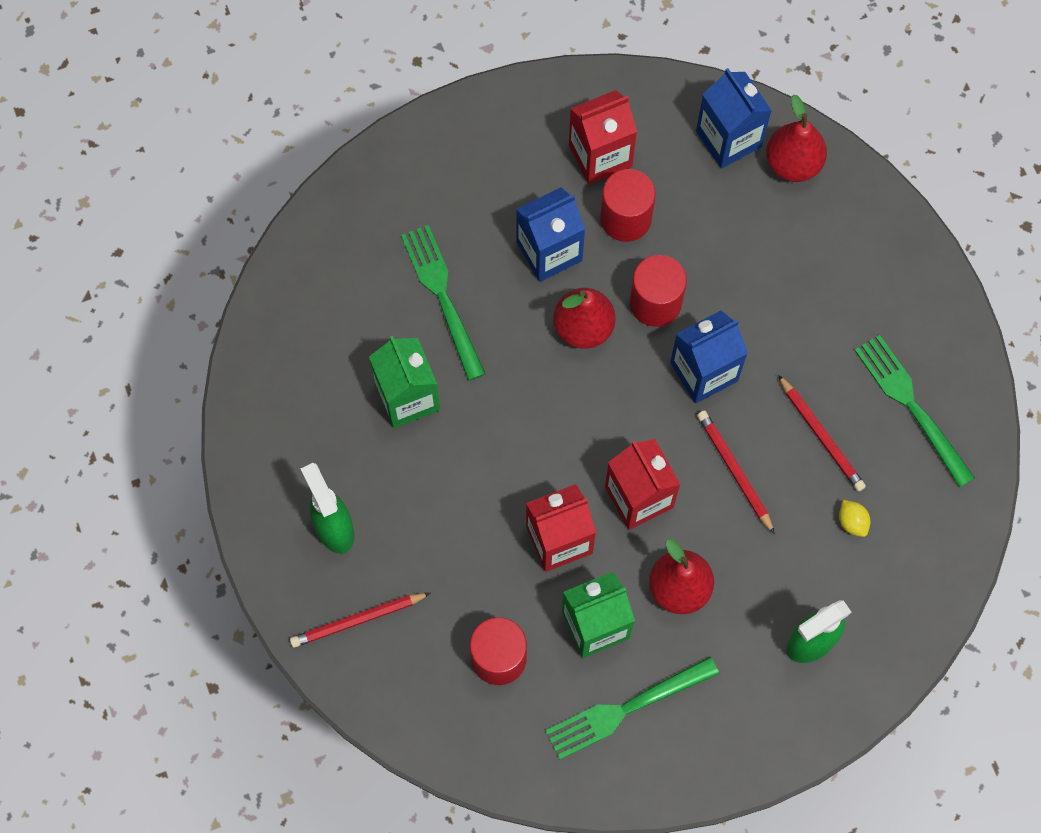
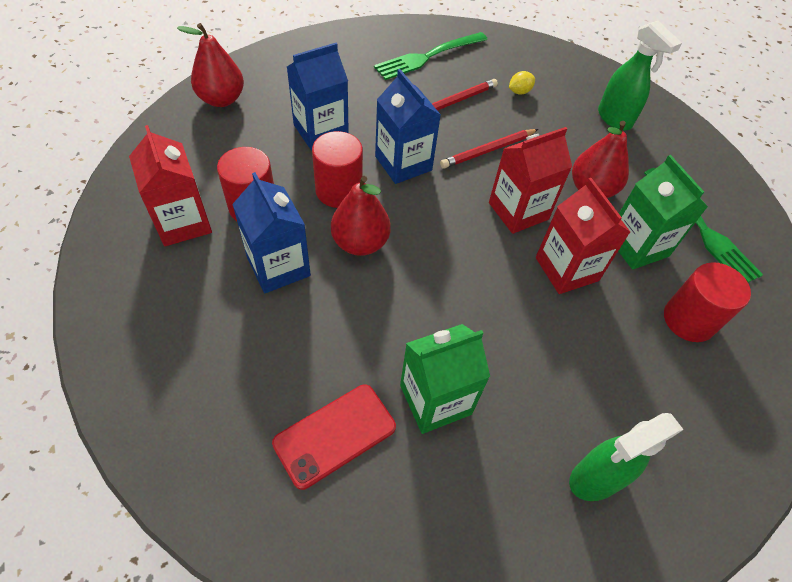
camera: 95 degrees left, 15 degrees down
red pencil [290,593,430,648] -> none
green fork [401,225,485,381] -> none
blue carton [696,68,772,168] -> blue carton moved to [287,43,349,151]
none -> red phone [272,384,396,490]

